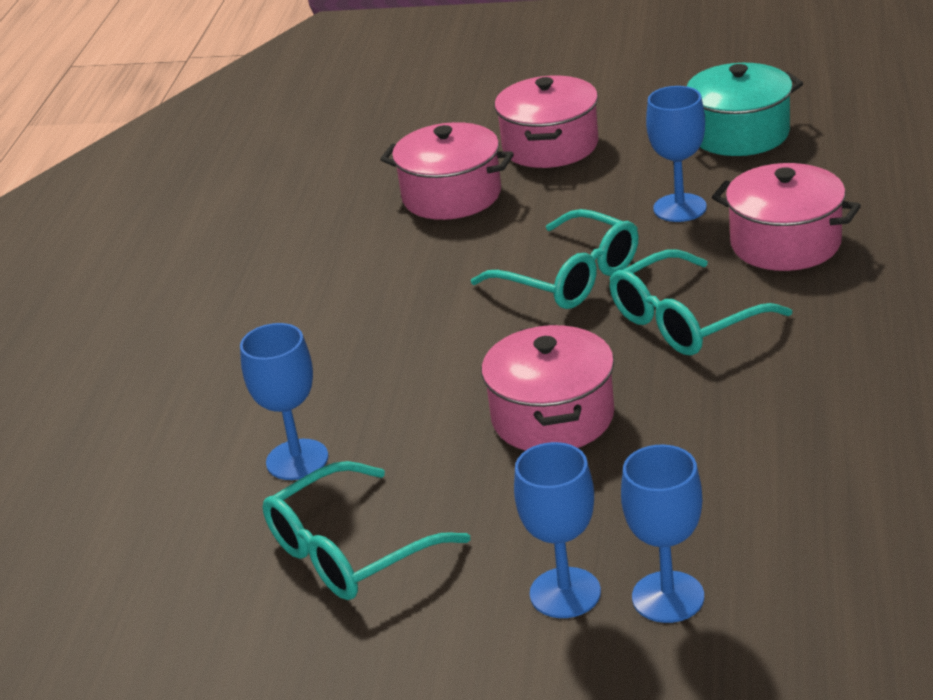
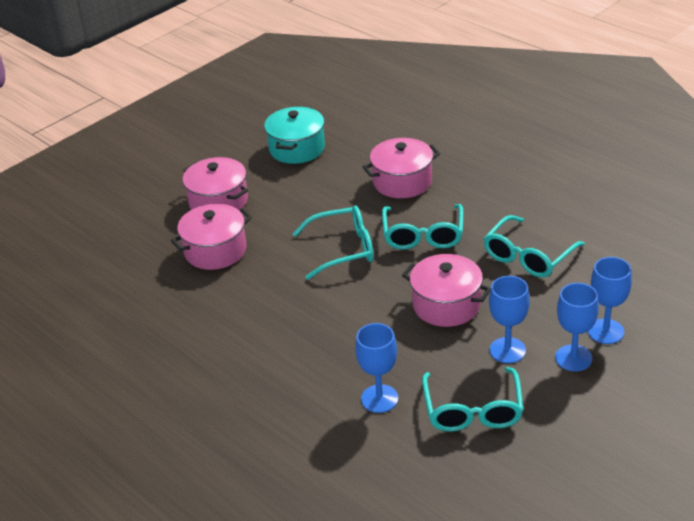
camera: 55 degrees left, 5 degrees up
blue goblet [646,86,707,222] -> blue goblet moved to [489,276,530,363]
none -> turquoise glasses [483,215,585,278]

